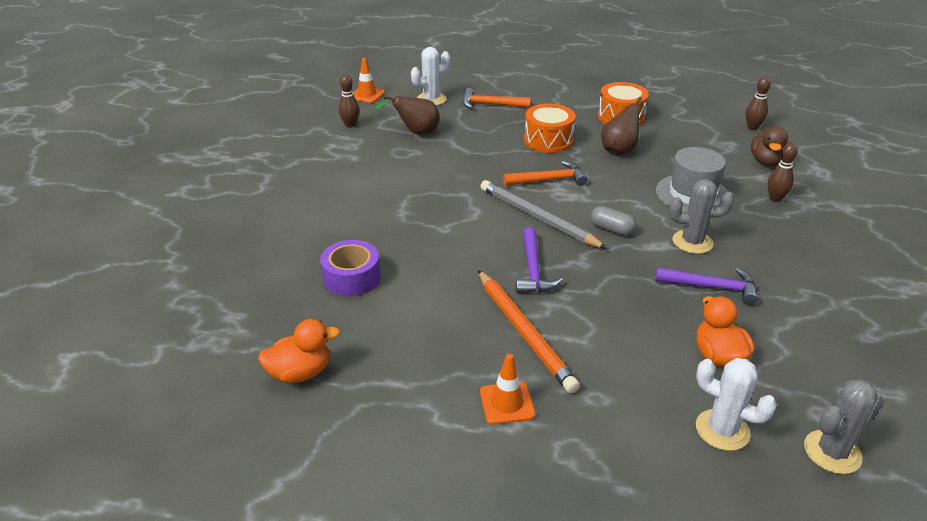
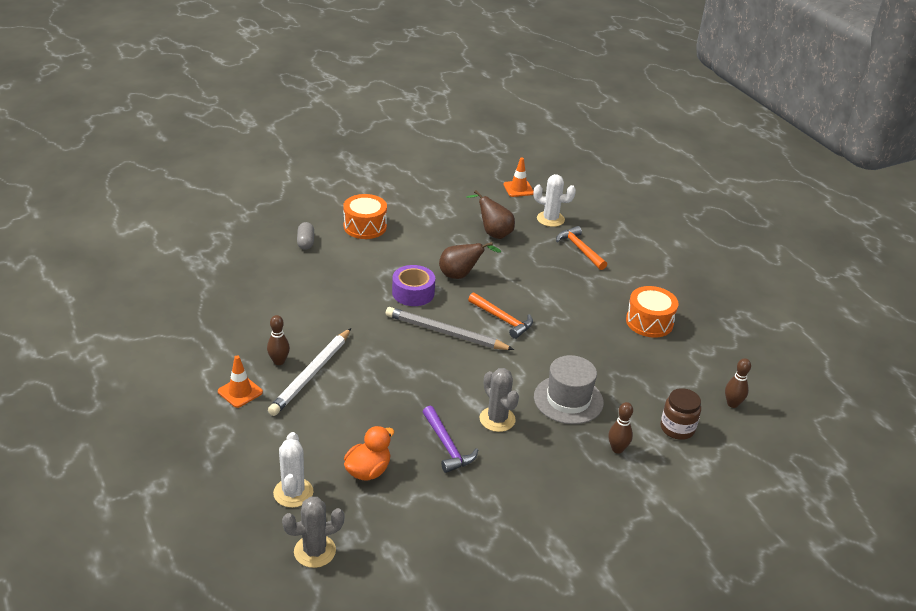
camera: 50 degrees right, 0 degrees up
orange duck [258,319,340,383] -> none
purple tape [320,240,381,296] -> purple tape moved to [392,265,435,306]
brown bowling pin [339,75,360,128] -> brown bowling pin moved to [267,315,290,365]
orange pencil [478,270,580,393] -> white pencil [268,328,351,416]
grey pencil [480,180,608,249] -> grey pencil turned 75 degrees counterclockwise [385,307,514,350]
purple hammer [516,228,563,293] -> none
orange drum [524,104,576,153] -> orange drum moved to [343,194,387,239]
grey capsule [591,206,636,236] -> grey capsule moved to [297,222,314,250]
brown pear [601,97,644,155] -> brown pear moved to [439,242,502,279]
brown duck [751,126,789,166] -> brown jar [661,388,701,440]
grey cactus [804,379,883,474] -> grey cactus turned 45 degrees counterclockwise [282,497,344,568]

